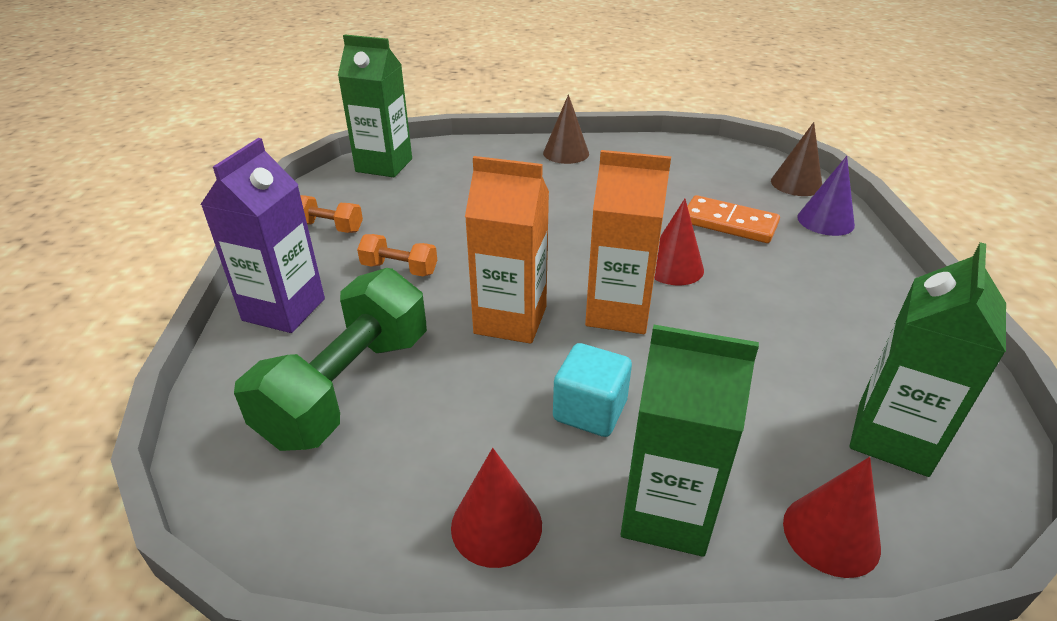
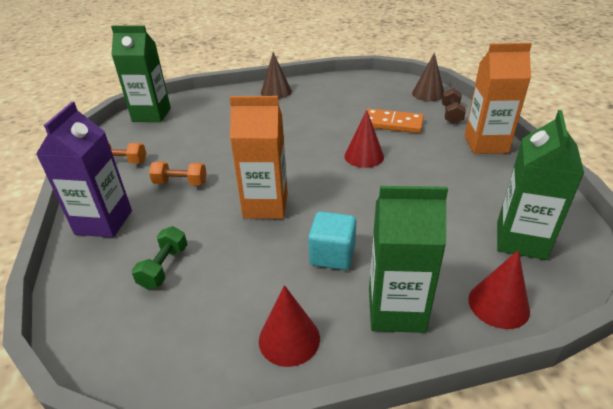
camera: 10 degrees left, 0 degrees up
green dumbbell [234,268,427,451] -> green dumbbell [132,226,187,289], size x0.47
orange carton [585,150,671,334] -> orange carton moved to [465,43,532,154]
purple cone [797,156,855,236] -> brown dumbbell [442,88,466,124]

